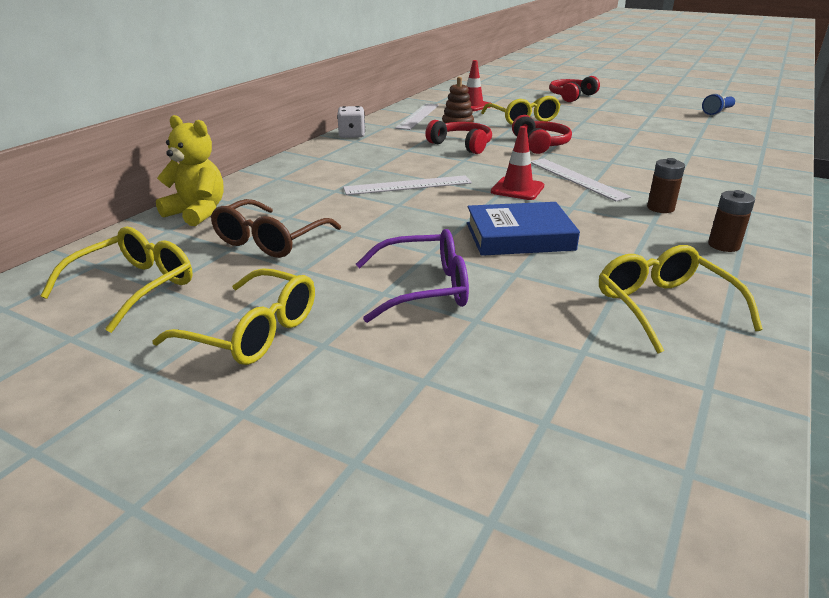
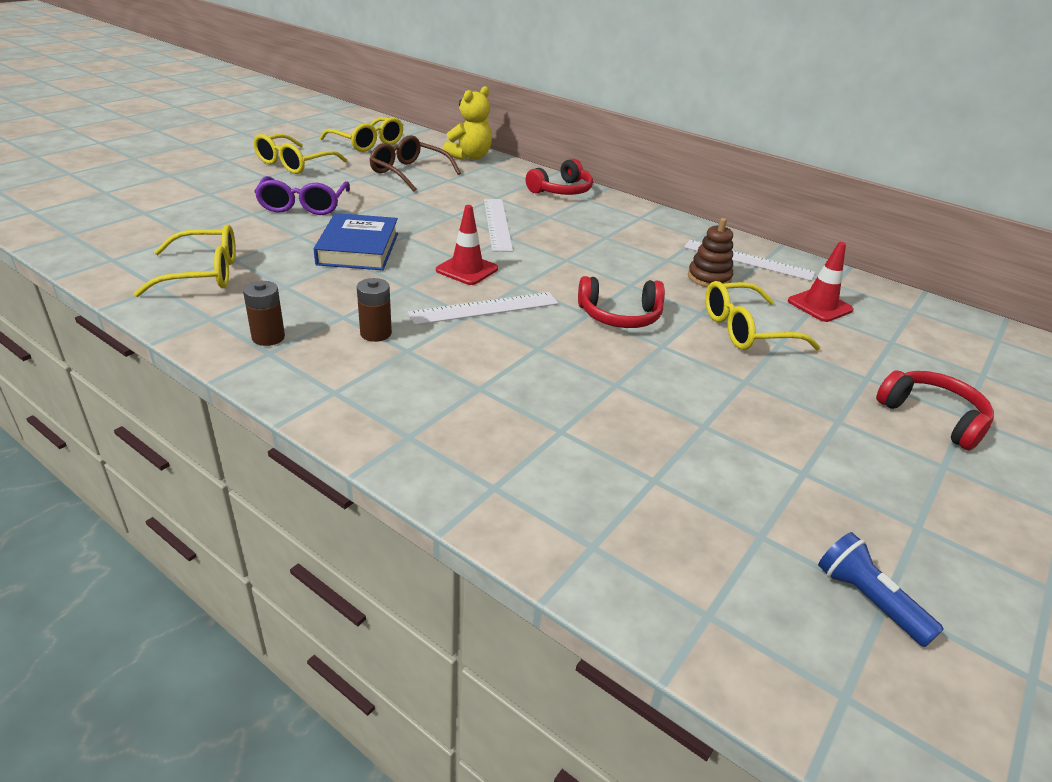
camera: 95 degrees right, 5 degrees up
white dice [337,106,365,138] -> none
red headphones [425,120,492,154] -> red headphones moved to [526,159,593,195]

